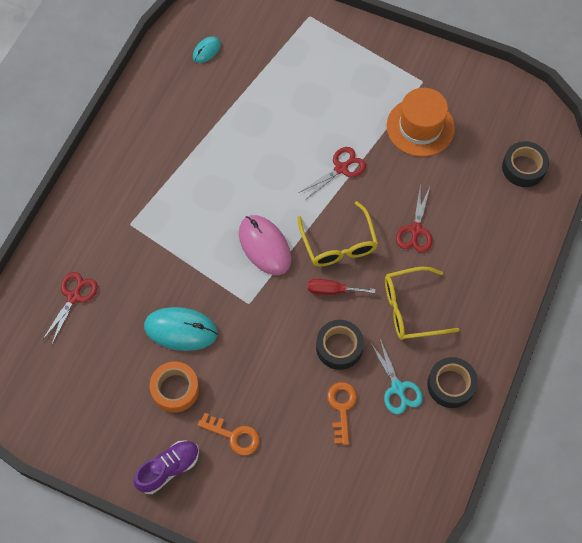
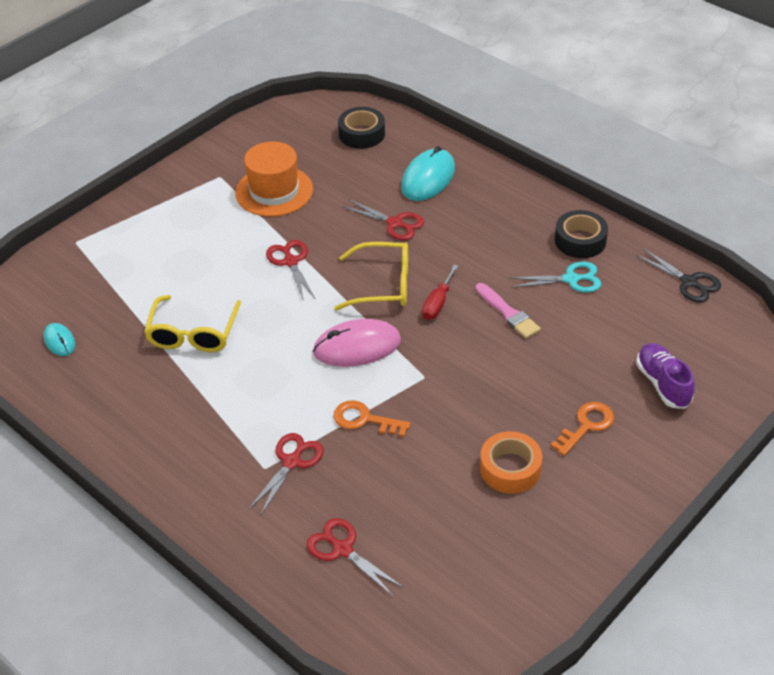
camera: 70 degrees left, 20 degrees down
purple shoe [134,440,199,494] -> purple shoe moved to [636,343,695,409]
turquoise mouse [144,307,218,351] -> turquoise mouse moved to [401,146,455,201]
black tape [316,320,364,370] -> pink brush [476,283,541,339]
orange key [327,382,357,445] -> orange key moved to [333,400,411,437]
yellow glasses [385,267,459,340] -> yellow glasses moved to [144,295,241,352]
none -> red scissors [248,433,324,516]
none -> black scissors [636,248,721,302]

